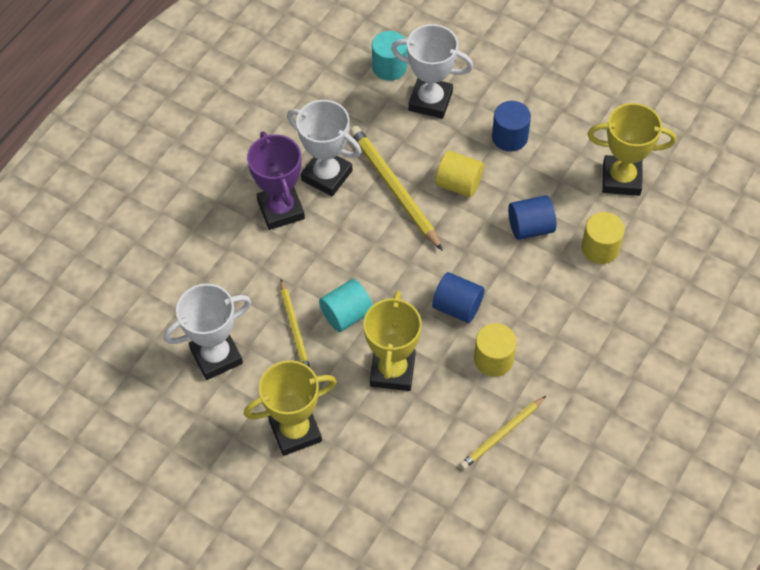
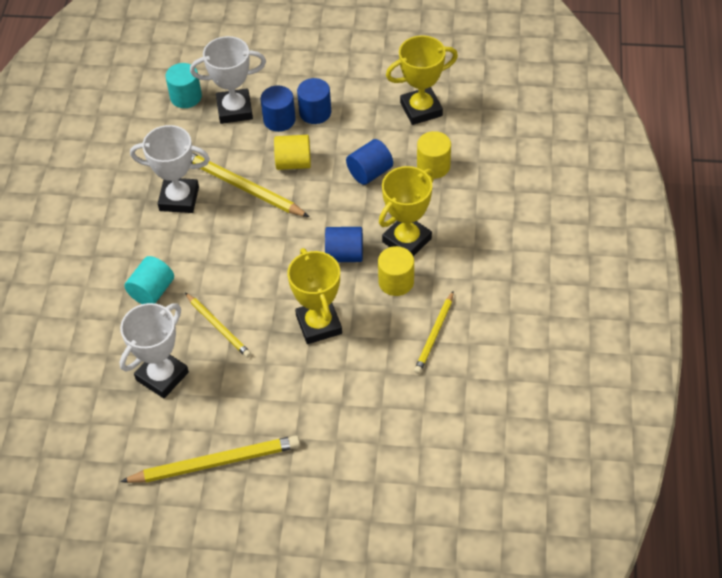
camera: 25 degrees left, 5 degrees down
yellow trophy [244,360,337,456] -> yellow trophy moved to [379,166,435,256]
purple trophy [247,132,305,230] -> none
turquoise cylinder [319,279,373,332] -> turquoise cylinder moved to [125,256,174,304]
none -> yellow pencil [120,435,300,483]
none -> blue cylinder [261,85,296,132]

